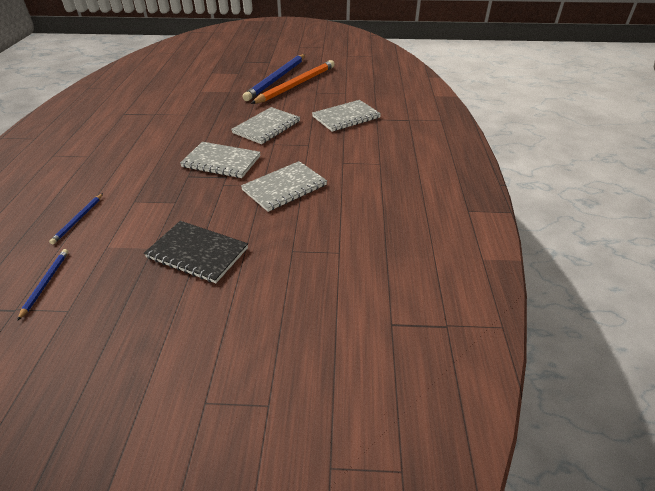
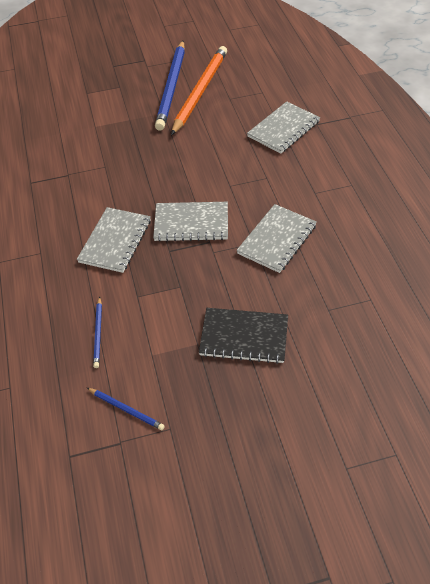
camera: 15 degrees left, 10 degrees up
blue pencil [17,249,68,321] -> blue pencil turned 135 degrees clockwise [87,388,165,430]
grey notebook [231,107,300,144] -> grey notebook moved to [77,207,151,273]

